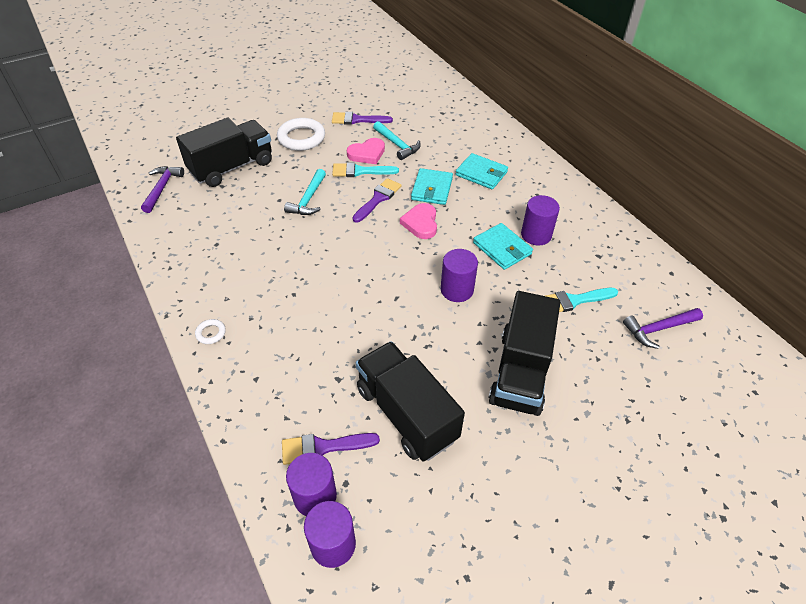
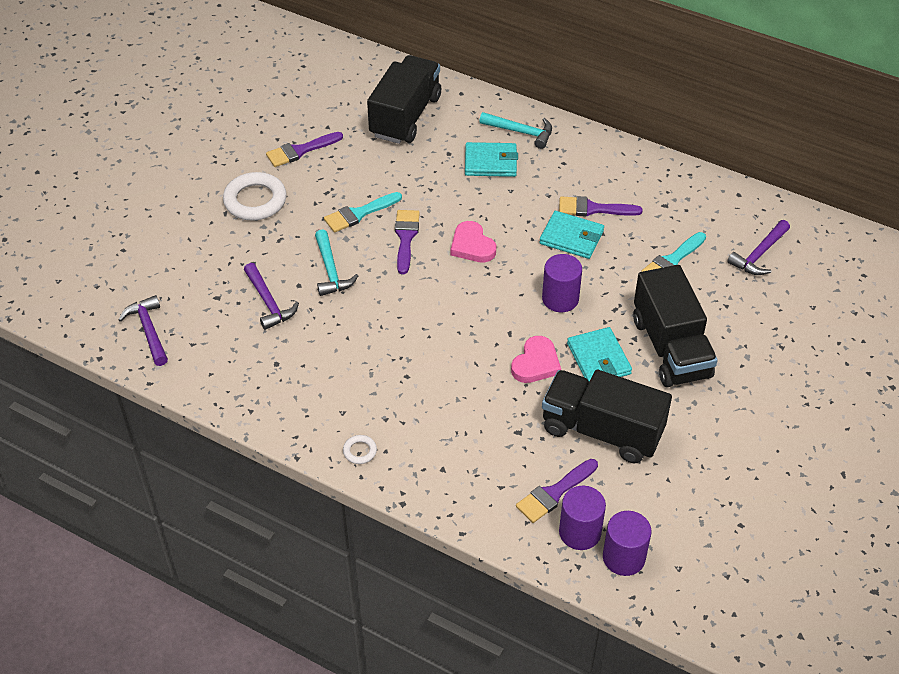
camera: 30 degrees left, 0 degrees up
black truck [176,118,272,187] -> black truck moved to [367,55,441,144]
pink heart [347,138,385,164] -> pink heart moved to [511,336,561,383]
turquoise hammer [373,121,421,160] -> turquoise hammer moved to [479,112,552,149]
turquoise wallet [411,168,453,205] -> turquoise wallet moved to [567,327,632,382]
purple cylinder [521,195,560,246] -> purple brush [559,196,643,217]
none -> purple hammer [244,263,299,330]

